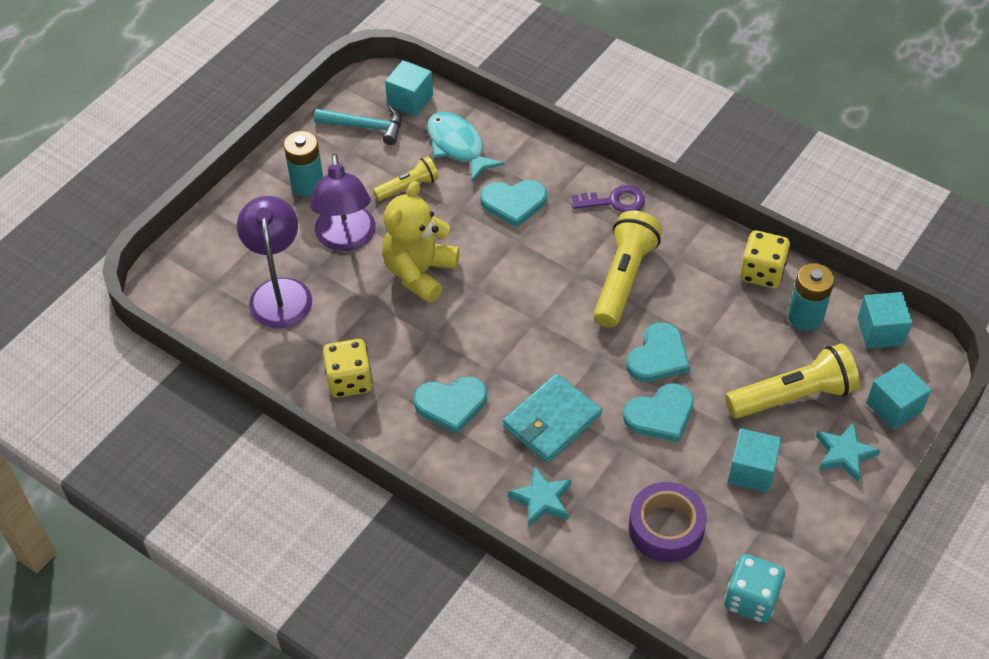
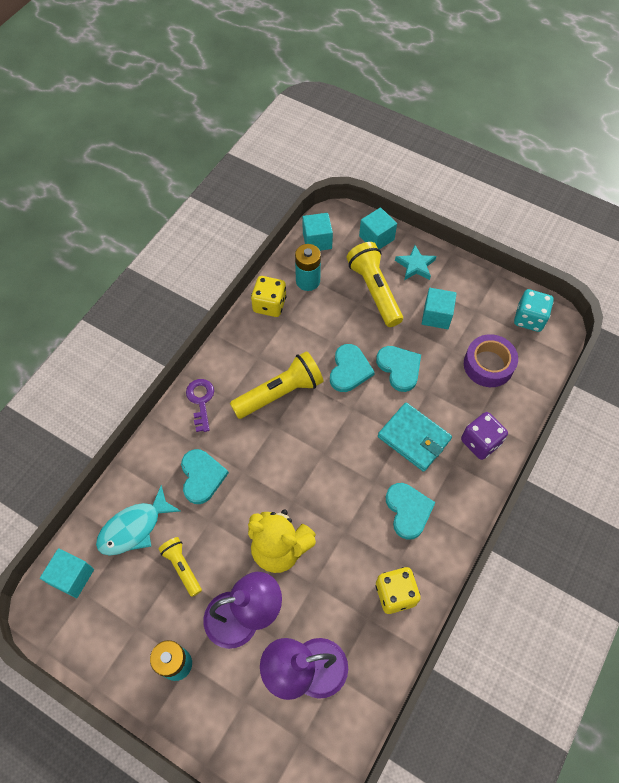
camera: 95 degrees left, 10 degrees up
turquoise hammer [314,106,402,145] -> none
turquoise star [508,466,571,528] -> purple dice [461,412,508,460]
yellow flashlight [593,210,662,328] -> yellow flashlight turned 135 degrees clockwise [230,351,323,419]
turquoise heart [626,322,690,382] -> turquoise heart turned 75 degrees clockwise [330,344,375,392]

